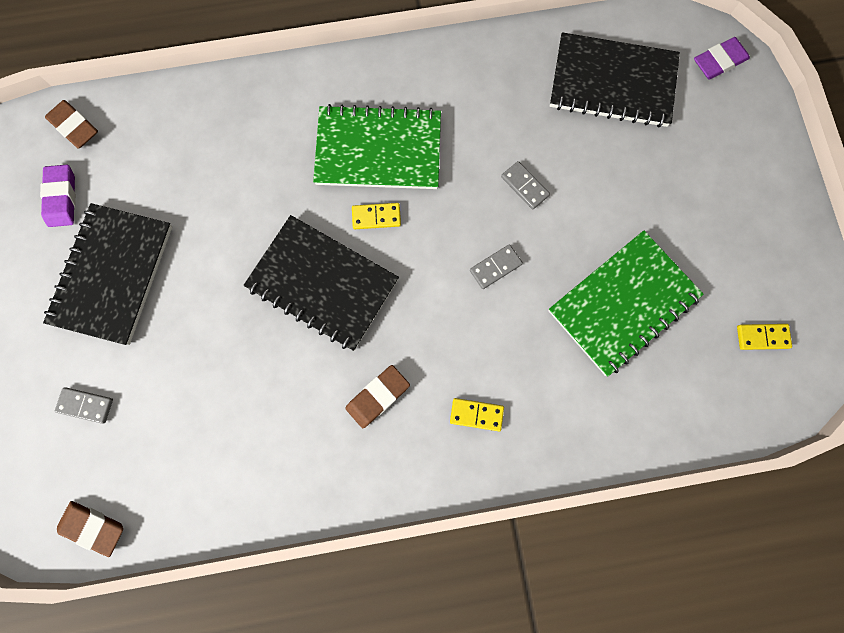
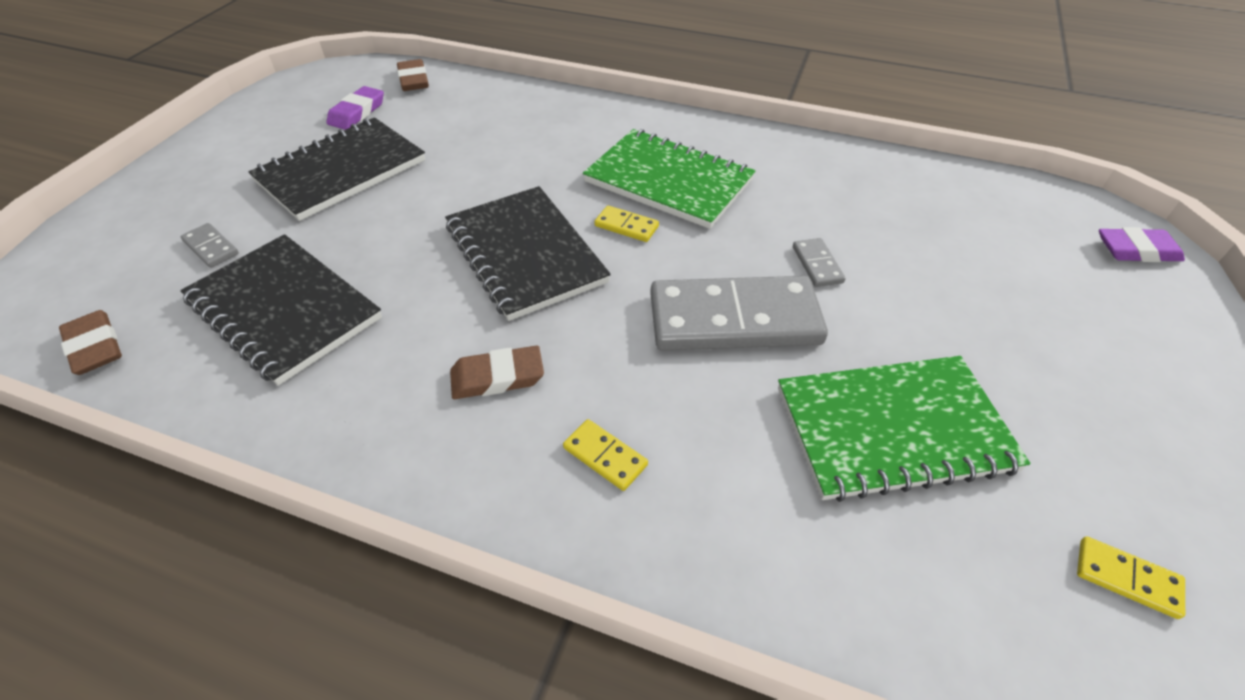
camera: 30 degrees right, 30 degrees down
grey domino [470,244,523,289] -> grey domino [650,276,828,351], size x2.43
black notebook [550,32,680,128] -> black notebook moved to [180,234,382,386]

